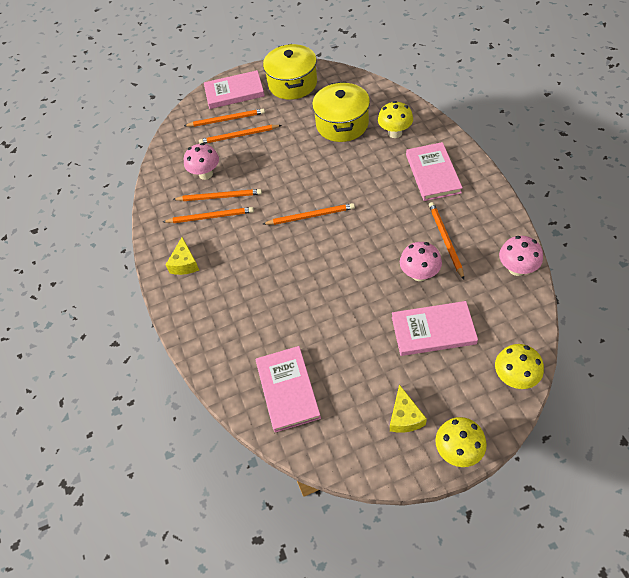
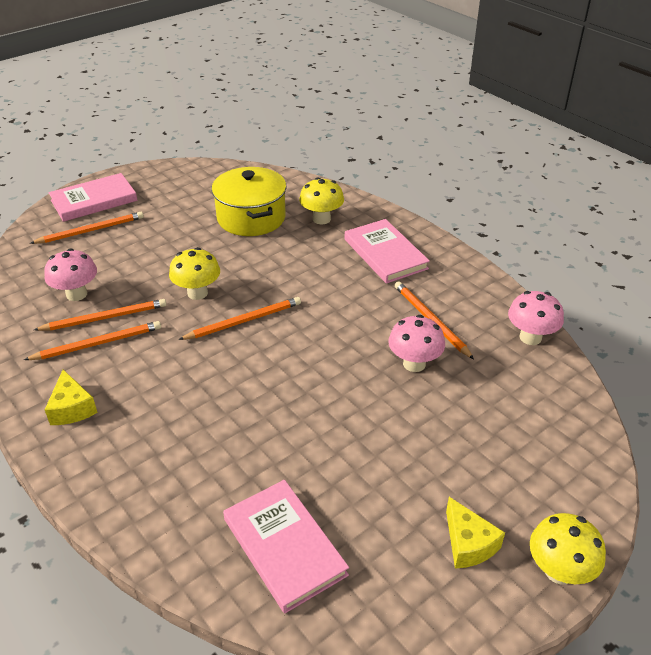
camera: 25 degrees left, 15 degrees down
orange pencil [199,125,282,144] -> none
yellow pot [263,44,317,100] -> none
pink book [392,301,478,356] -> none
yellow mushroom [495,344,544,389] -> yellow mushroom moved to [169,247,220,300]

